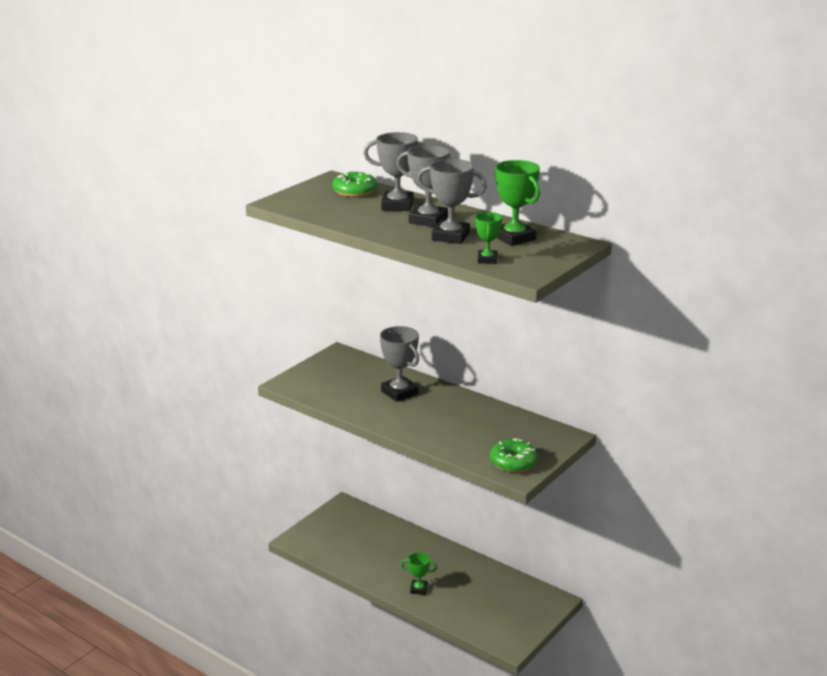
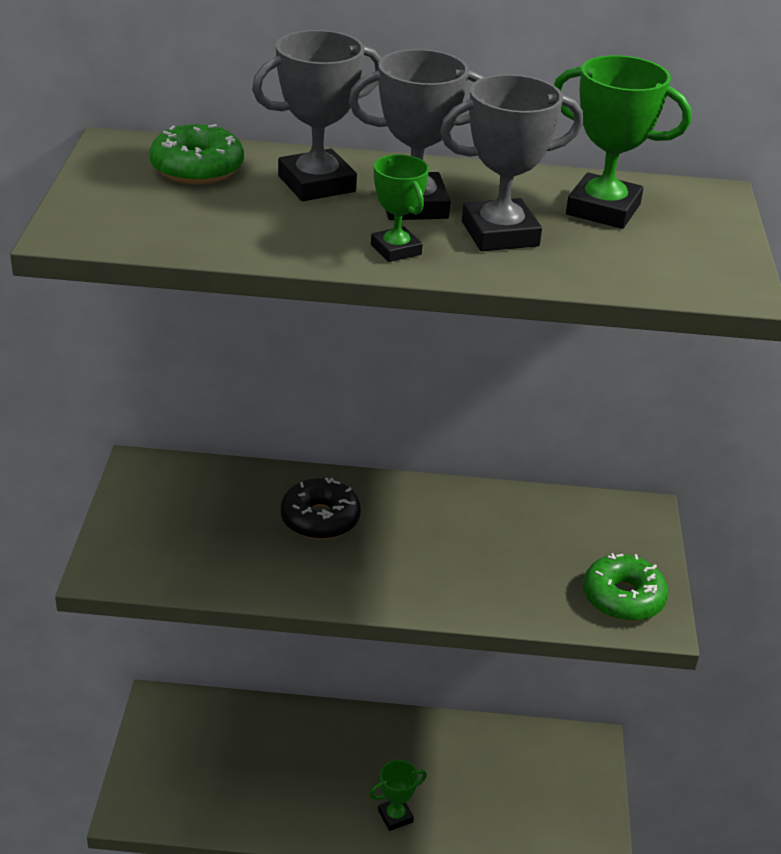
camera: 35 degrees left, 10 degrees up
grey trophy [380,326,419,402] -> black donut [281,478,361,540]
green trophy [475,212,503,264] -> green trophy moved to [371,154,429,262]

